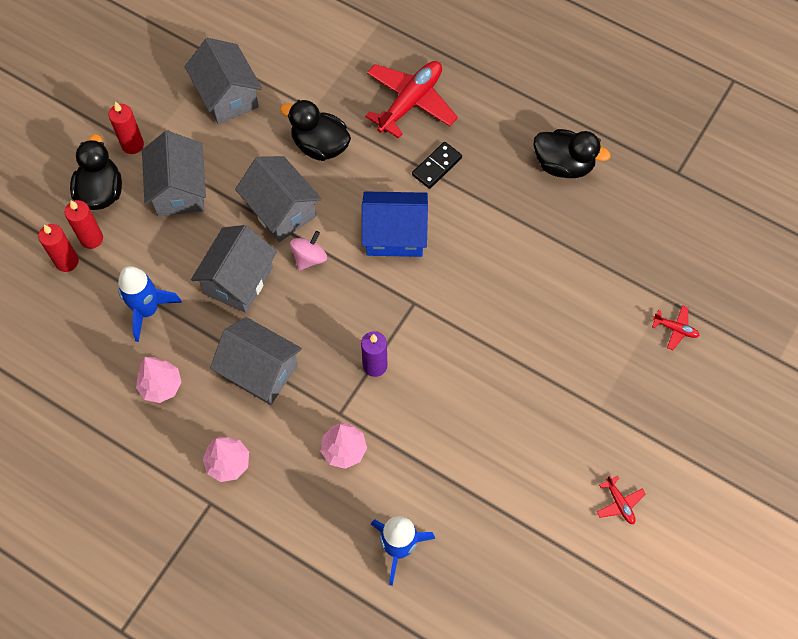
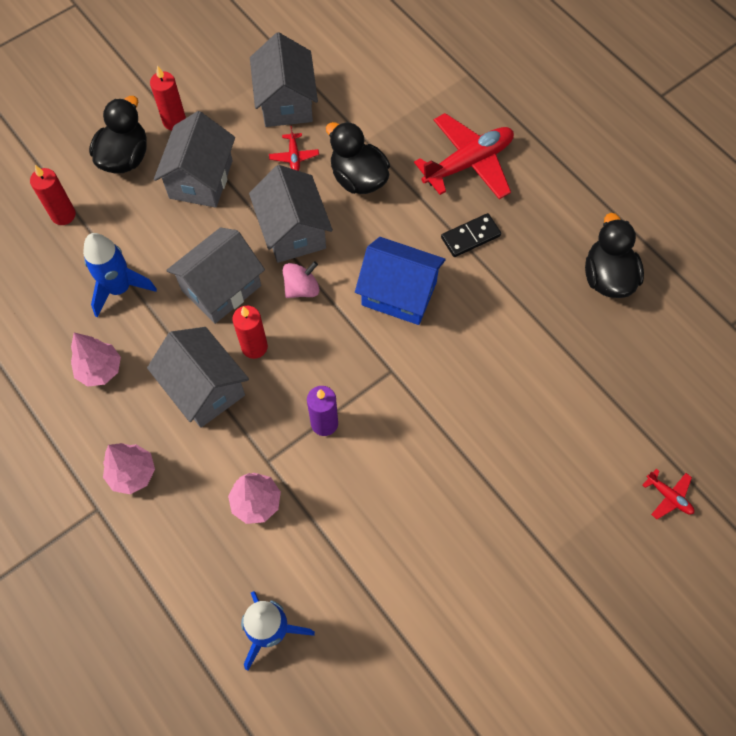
camera: 20 degrees right, 0 degrees up
red candle [65,200,103,249] -> red candle moved to [232,306,268,359]
black duck [534,129,611,178] -> black duck turned 135 degrees counterclockwise [585,213,644,298]
red plane [597,475,646,524] -> red plane moved to [269,126,319,171]

